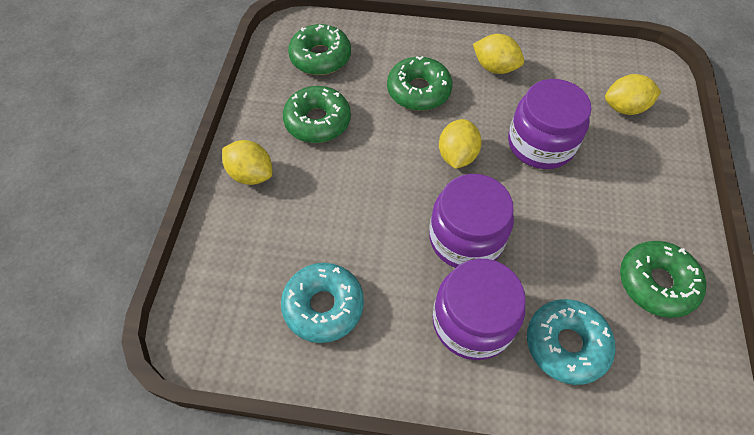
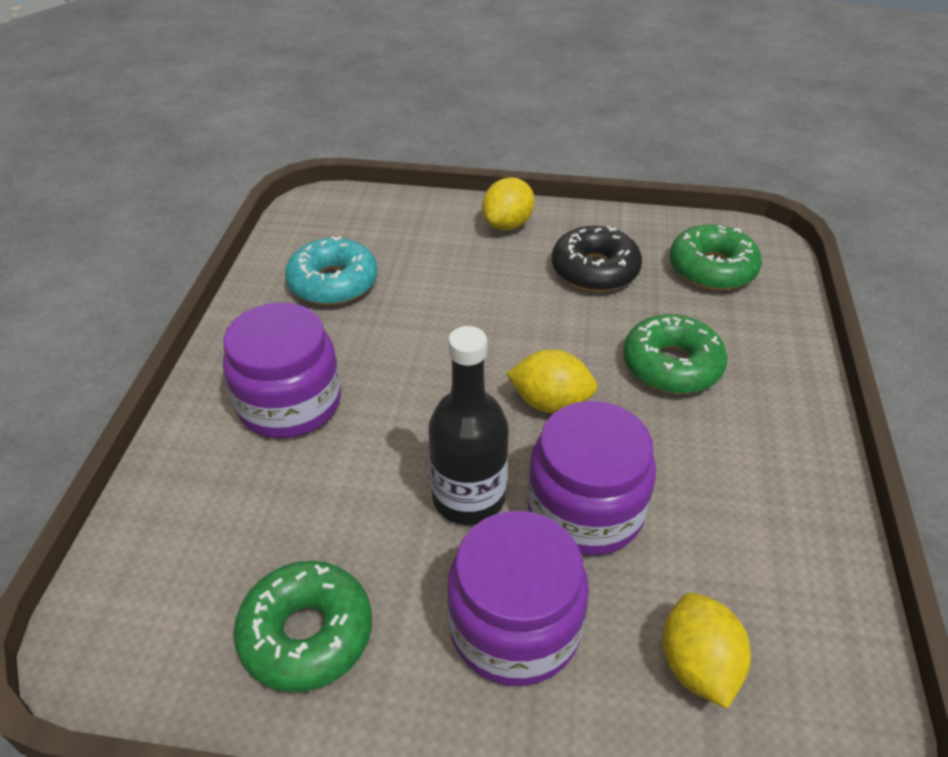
camera: 90 degrees right, 15 degrees down
green donut [283,86,351,143] -> black donut [552,226,642,292]
purple jar [429,174,514,268] -> purple jar moved to [447,511,589,686]
yellow lemon [473,34,524,74] -> none
turquoise donut [527,299,615,385] -> none
none -> black bottle [428,326,509,525]

